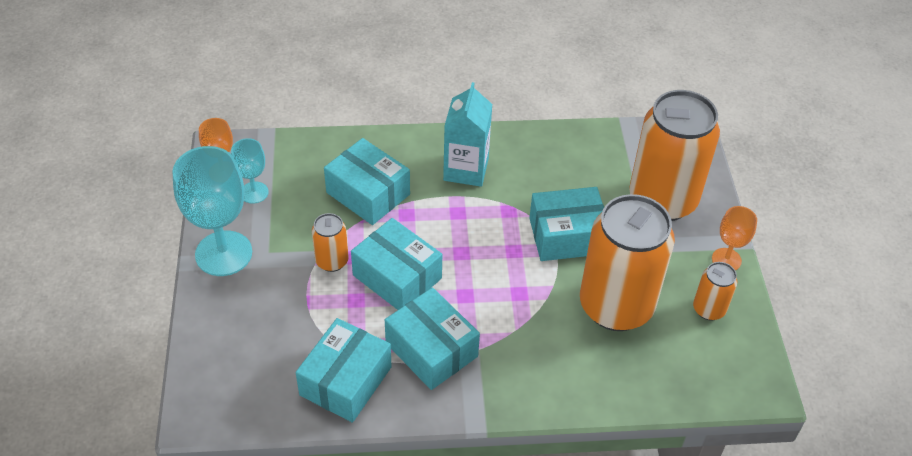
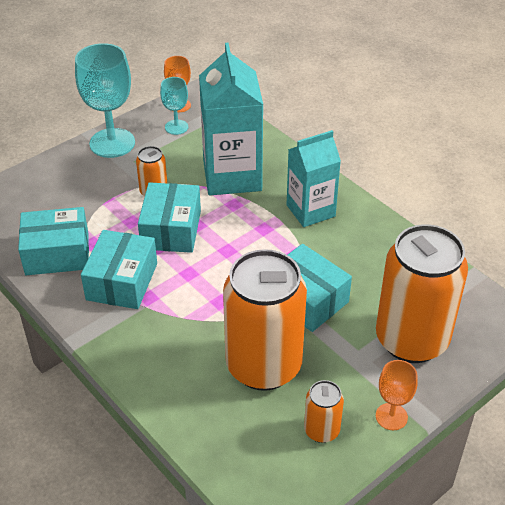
camera: 55 degrees right, 5 degrees down
turquoise box [324,138,410,225] -> turquoise carton [199,43,263,195]

